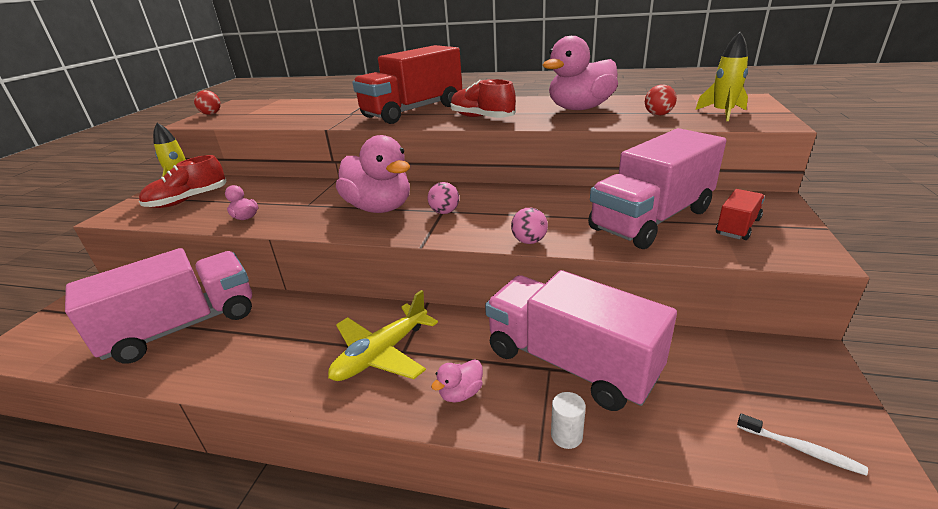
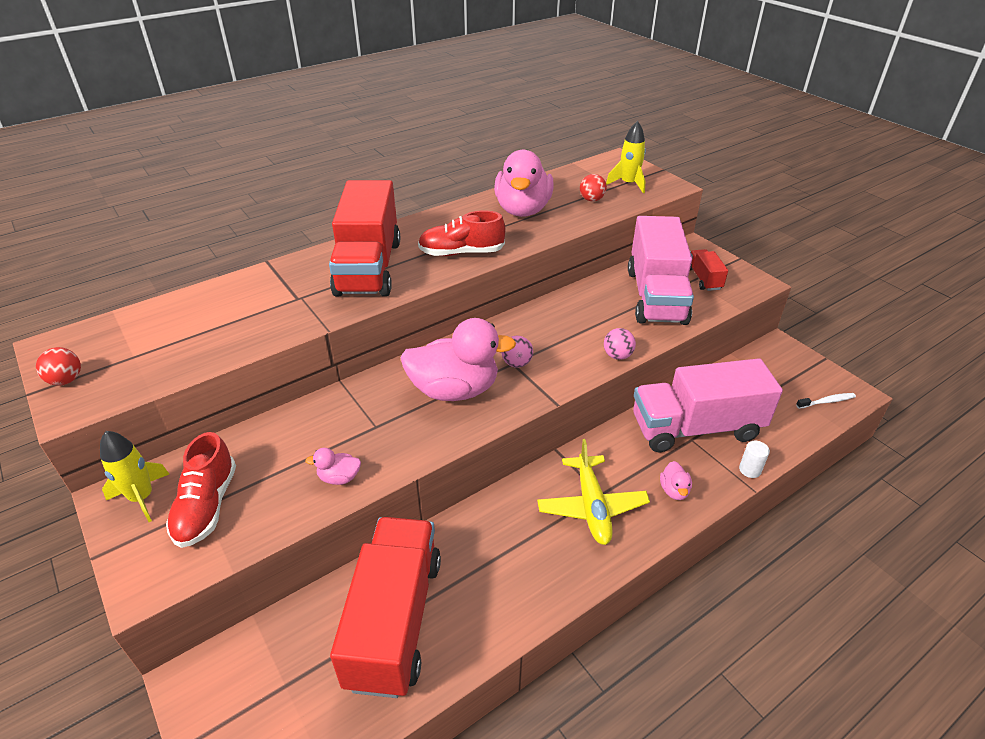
camera: 50 degrees left, 10 degrees up
pink truck [65,248,252,364] -> red truck [330,517,441,698]

